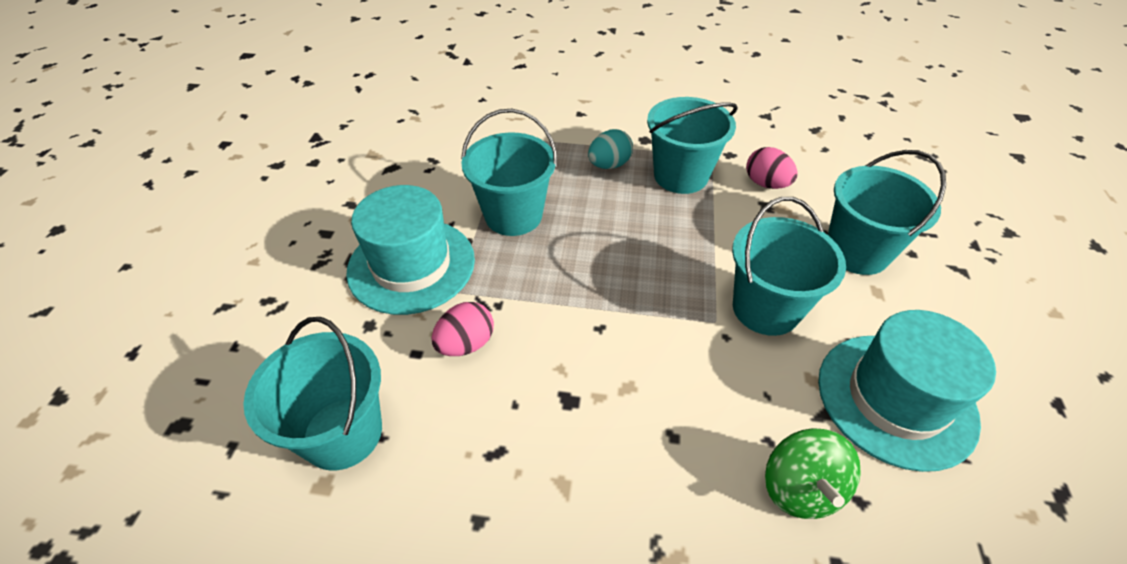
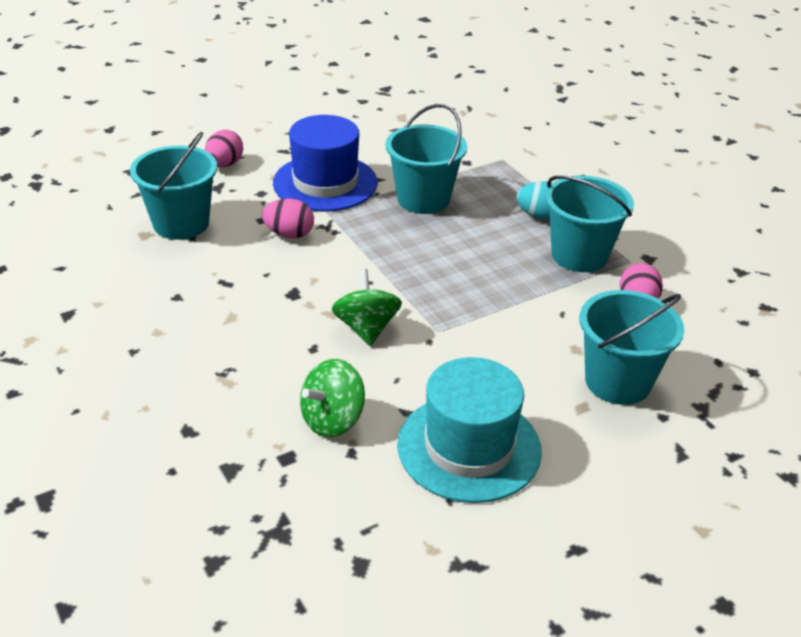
camera: 50 degrees right, 10 degrees down
turquoise hat [346,185,475,315] -> blue hat [273,115,378,211]
turquoise bucket [732,197,846,336] -> none
none -> pink egg [204,130,243,167]
none -> green spinning top [332,269,402,346]

